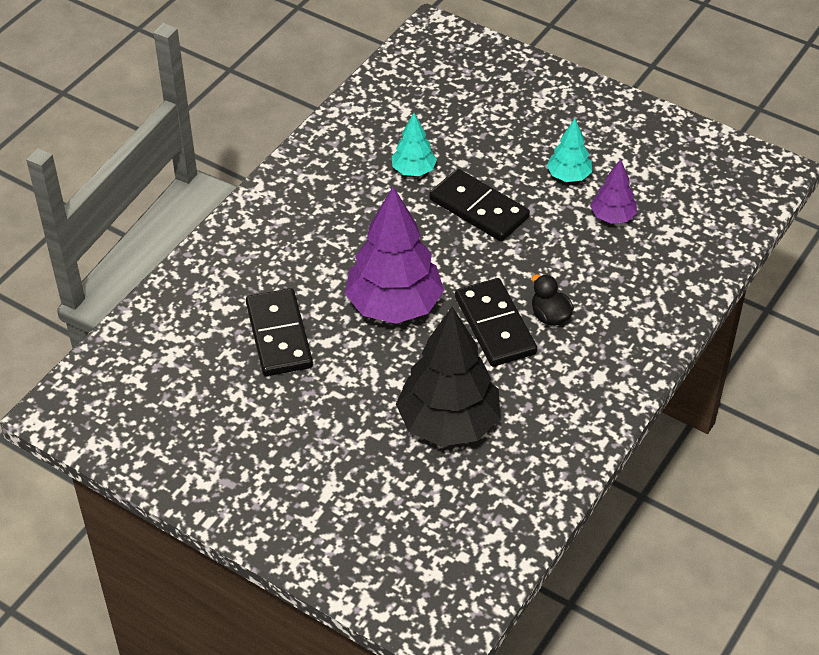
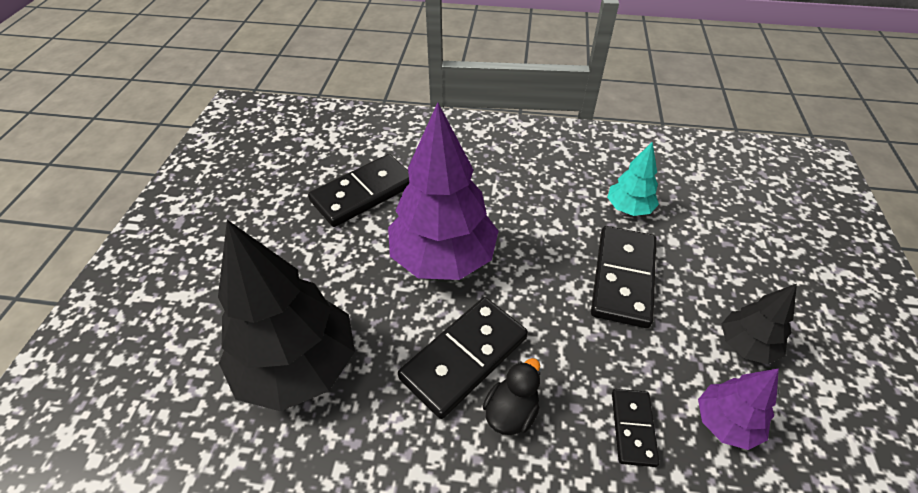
camera: 65 degrees right, 0 degrees up
turquoise tree [547,118,592,182] -> black tree [722,284,797,364]
none -> black domino [612,389,660,467]

